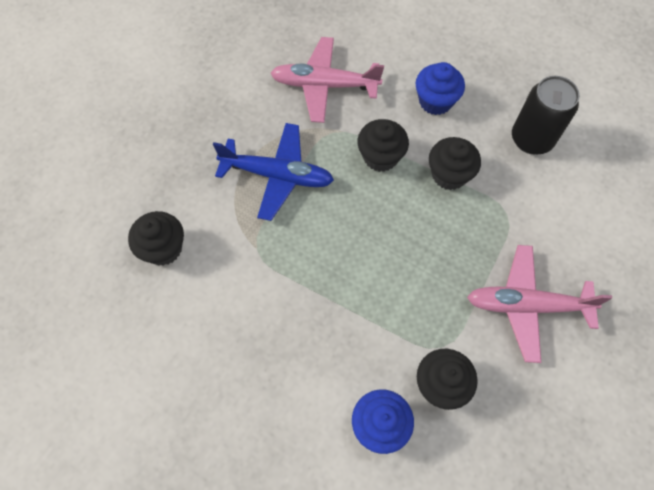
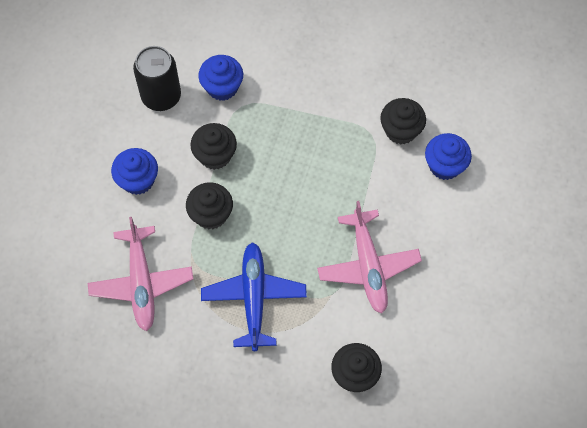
camera: 105 degrees left, 0 degrees up
pink plane [467,245,612,363] -> pink plane moved to [317,201,422,314]
none -> blue cupcake [199,55,243,101]

